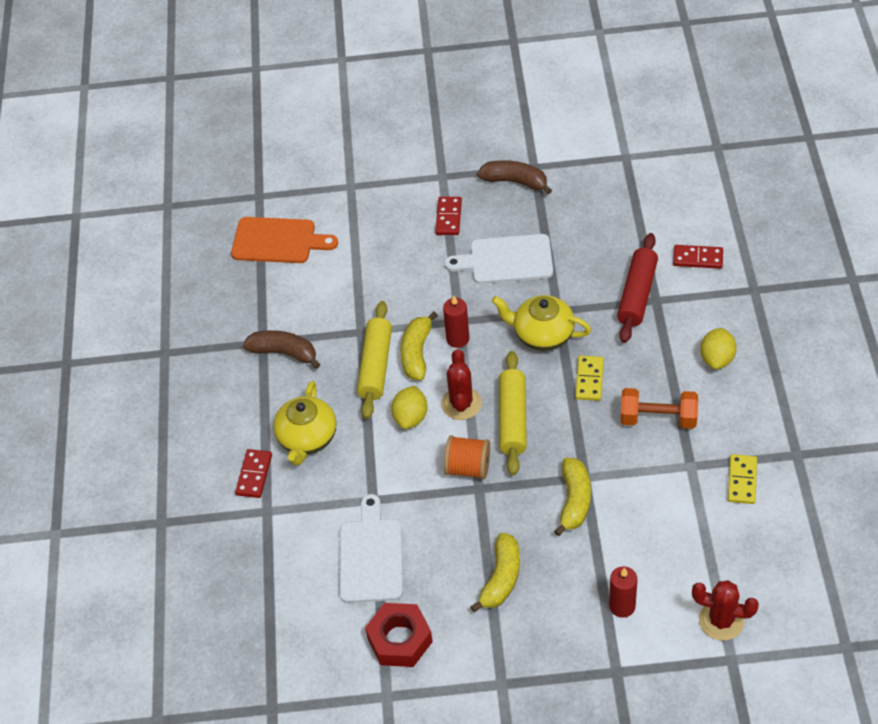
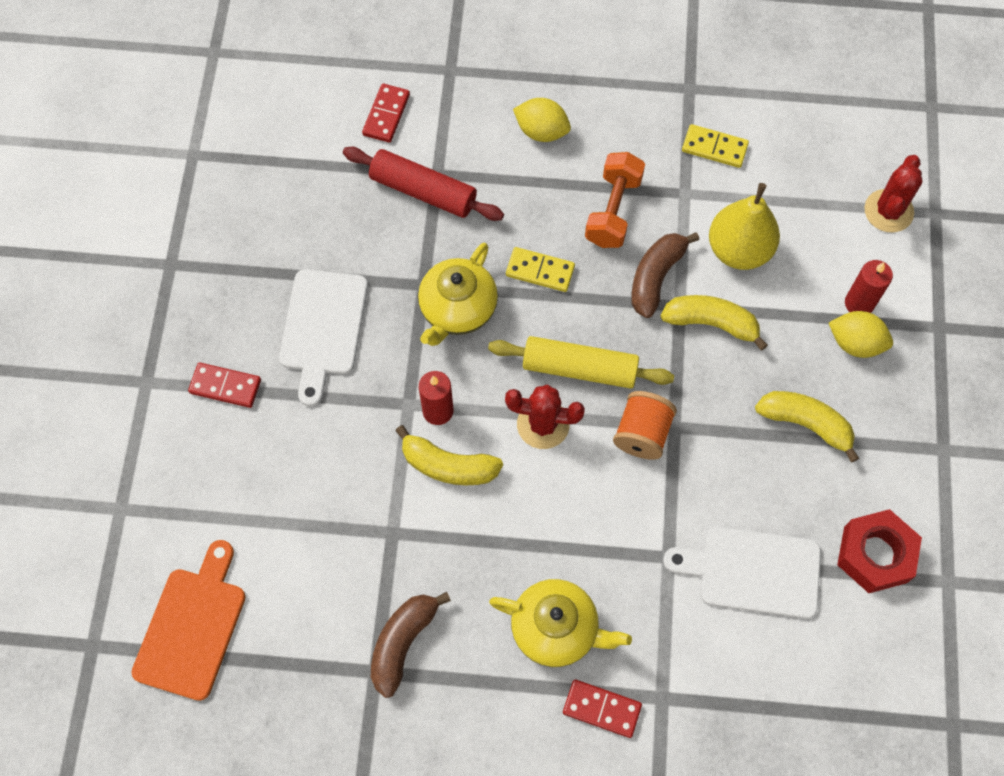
camera: 85 degrees left, 15 degrees up
yellow rolling pin [357,301,392,419] -> none
yellow lemon [391,386,428,429] -> yellow lemon moved to [829,311,893,358]
brown banana [478,160,552,194] -> brown banana moved to [631,233,699,318]
none -> yellow pear [709,183,780,270]

